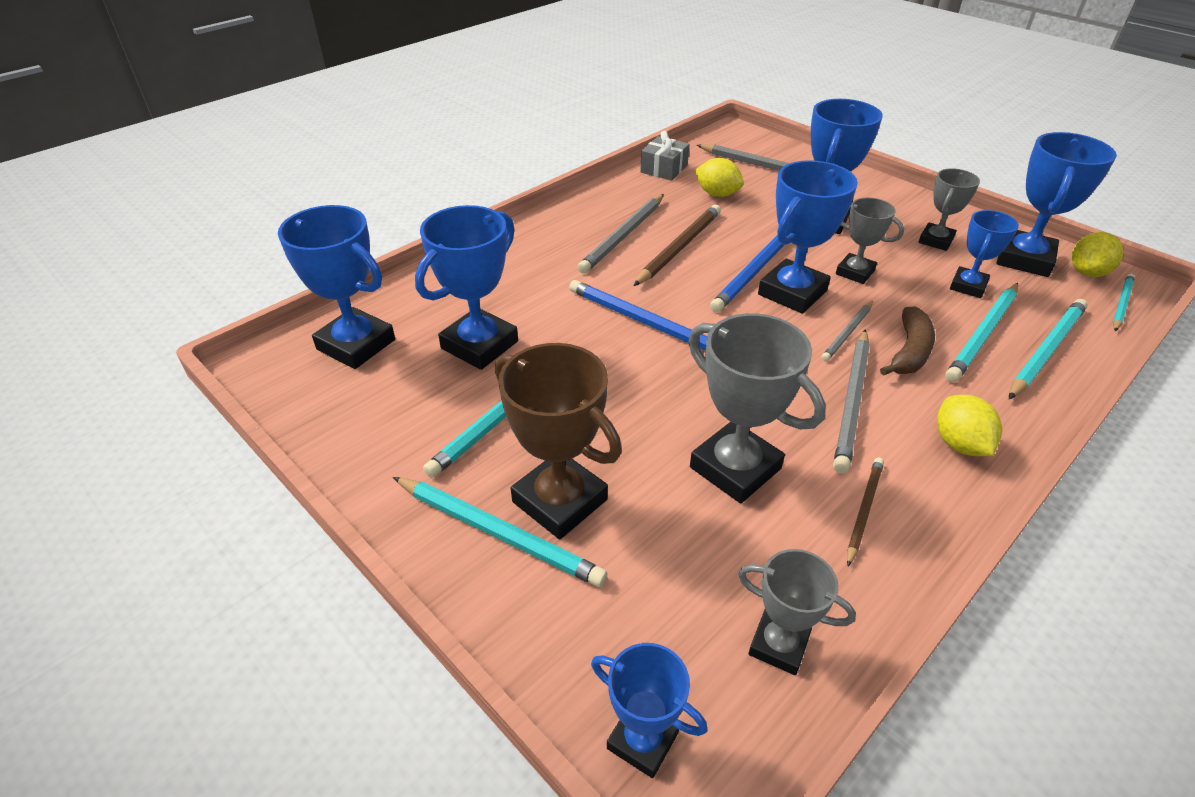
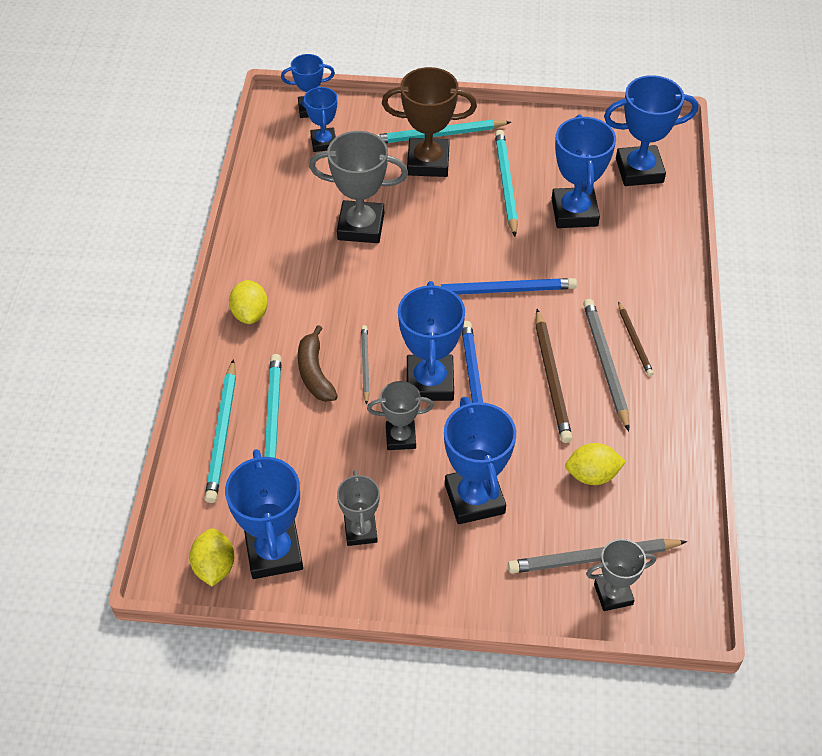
camera: 140 degrees right, 10 degrees up
grey gift [640,131,690,180] -> none
grey trophy [738,549,856,675] -> grey trophy moved to [586,539,656,611]
grey pencil [833,329,870,474] -> none
brown pencil [847,457,884,566] -> brown pencil moved to [618,301,654,376]
yellow lemon [937,395,1002,456] -> yellow lemon turned 45 degrees clockwise [229,280,268,324]
blue trophy [950,210,1019,298] -> blue trophy moved to [304,86,337,152]
turquoise pencil [1113,274,1135,331] -> none

